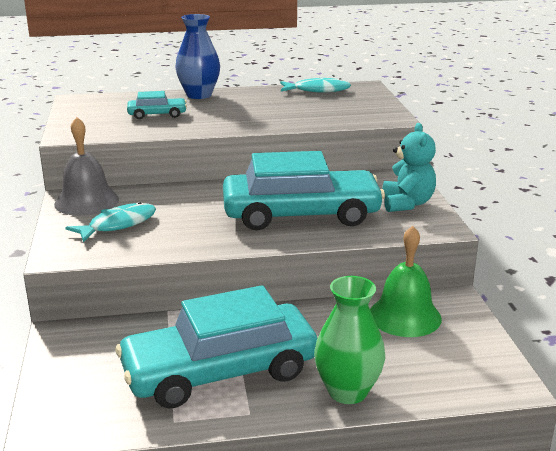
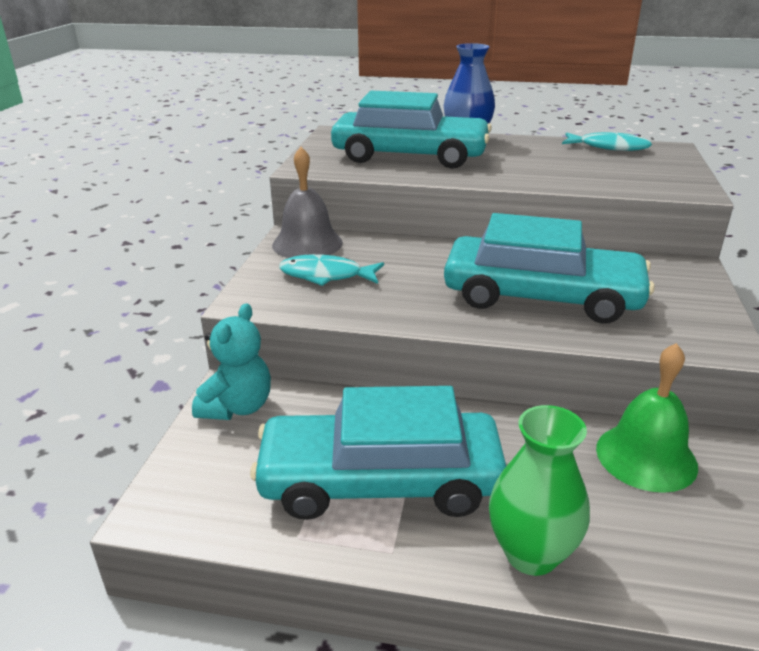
camera: 20 degrees right, 5 degrees up
turquoise fish [65,202,156,242] -> turquoise fish turned 150 degrees counterclockwise [279,254,384,286]
turquoise car [127,91,187,119] -> turquoise car [331,91,492,169], size x2.31
turquoise teddy bear [382,123,436,212] -> turquoise teddy bear moved to [192,303,271,420]

